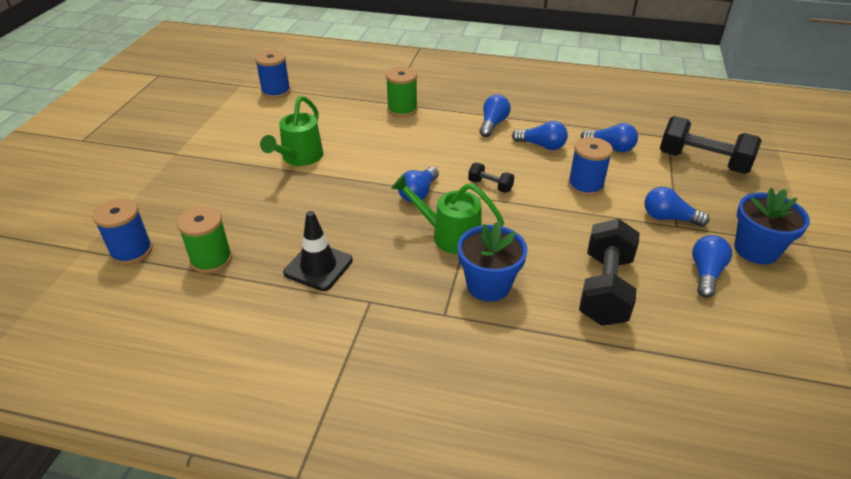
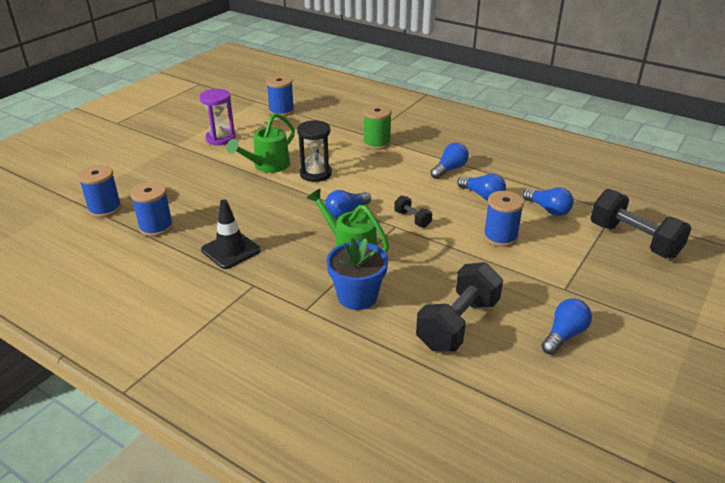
camera: 20 degrees right, 5 degrees down
green spool [177,206,232,274] -> blue spool [130,182,173,237]
blue light bulb [644,187,709,227] -> none
blue flower pot [735,188,810,265] -> none
none -> purple hourglass [199,89,235,145]
none -> black hourglass [297,120,332,182]

